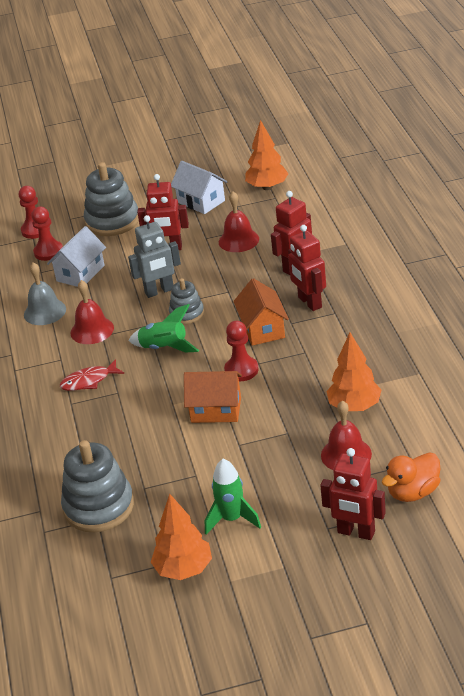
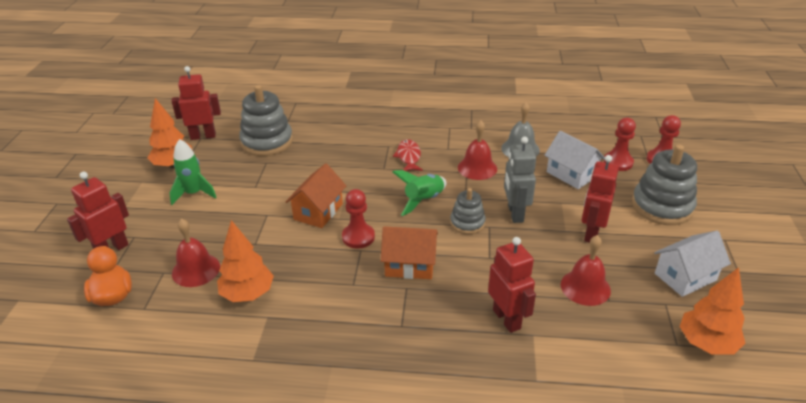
camera: 105 degrees right, 0 degrees up
red robot [288,225,326,311] -> red robot moved to [171,66,221,140]

